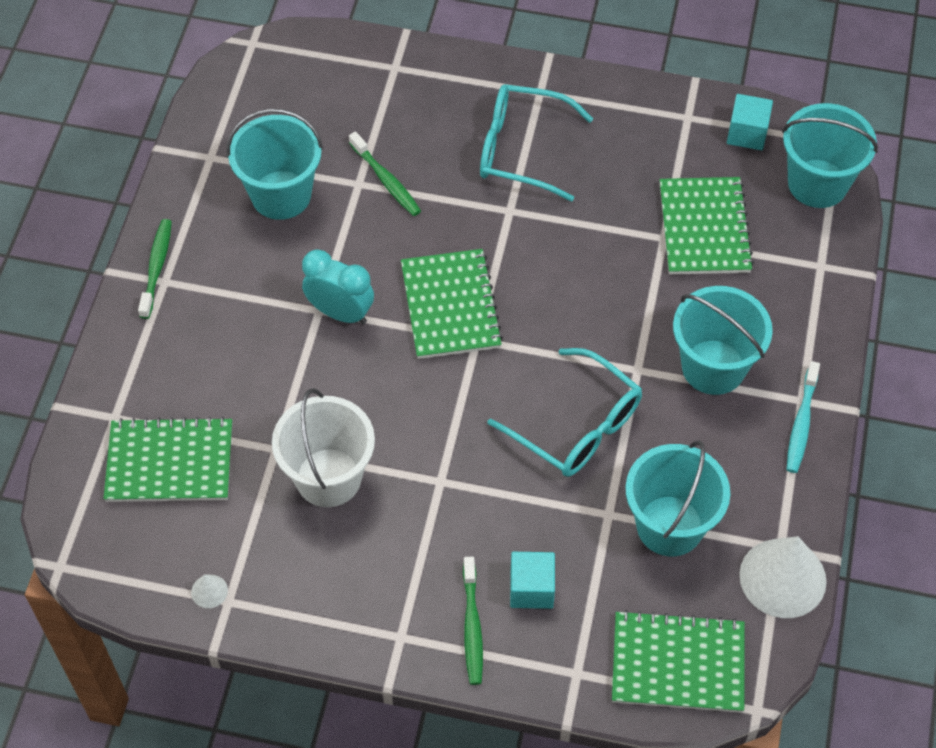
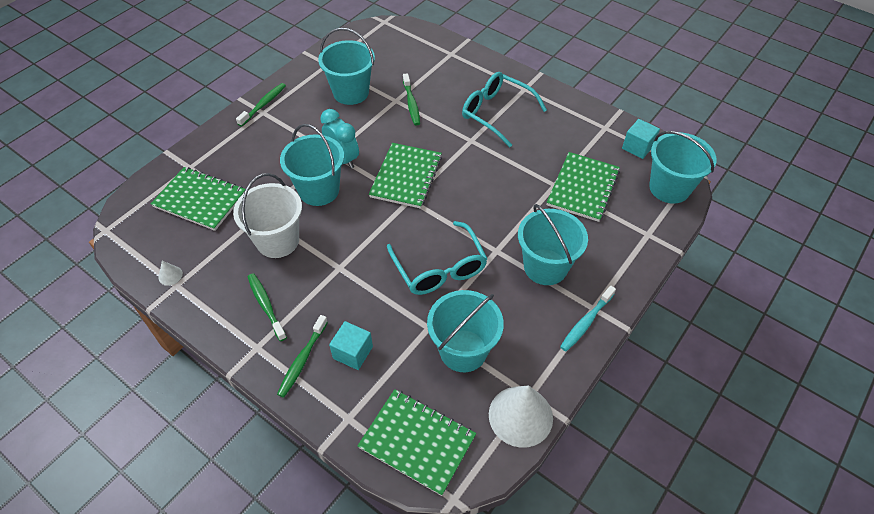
camera: 25 degrees right, 5 degrees down
none -> green toothbrush [248,273,287,341]
none -> turquoise bucket [280,124,344,206]

